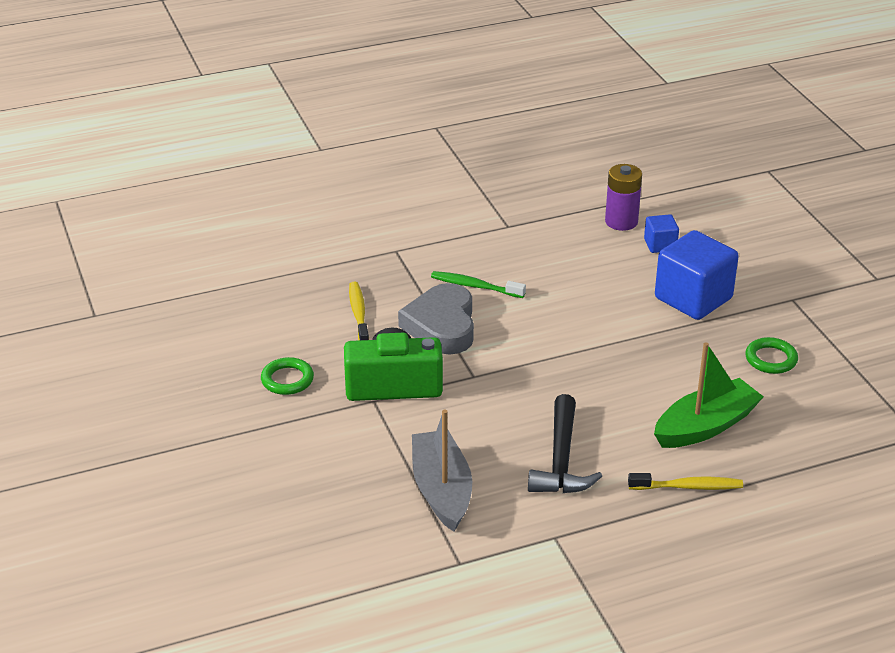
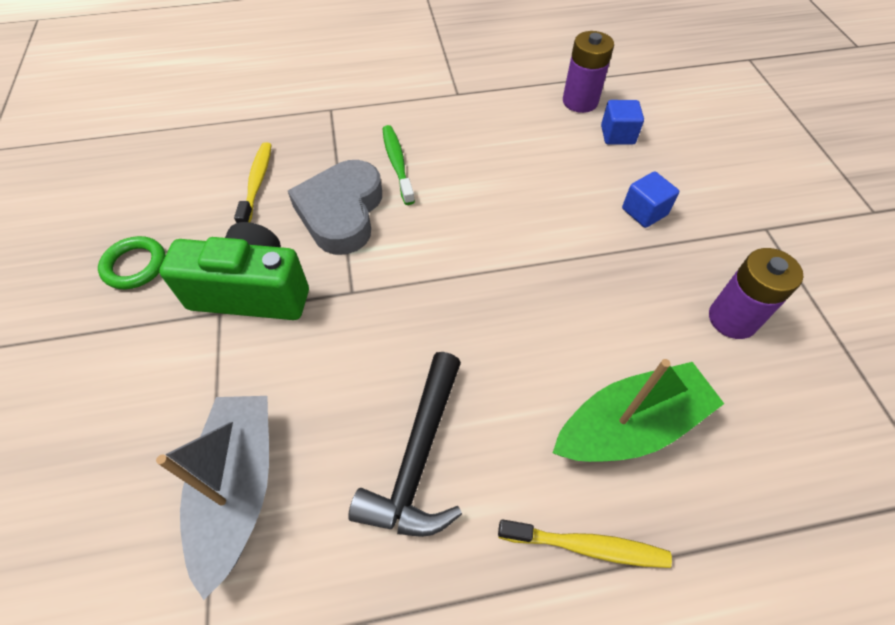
camera: 10 degrees right, 20 degrees up
green toothbrush [431,271,526,298] -> green toothbrush turned 45 degrees clockwise [382,125,415,205]
blue cube [655,230,739,320] -> blue cube [622,172,679,228], size x0.49
green ring [745,337,798,374] -> purple battery [709,248,803,339]

